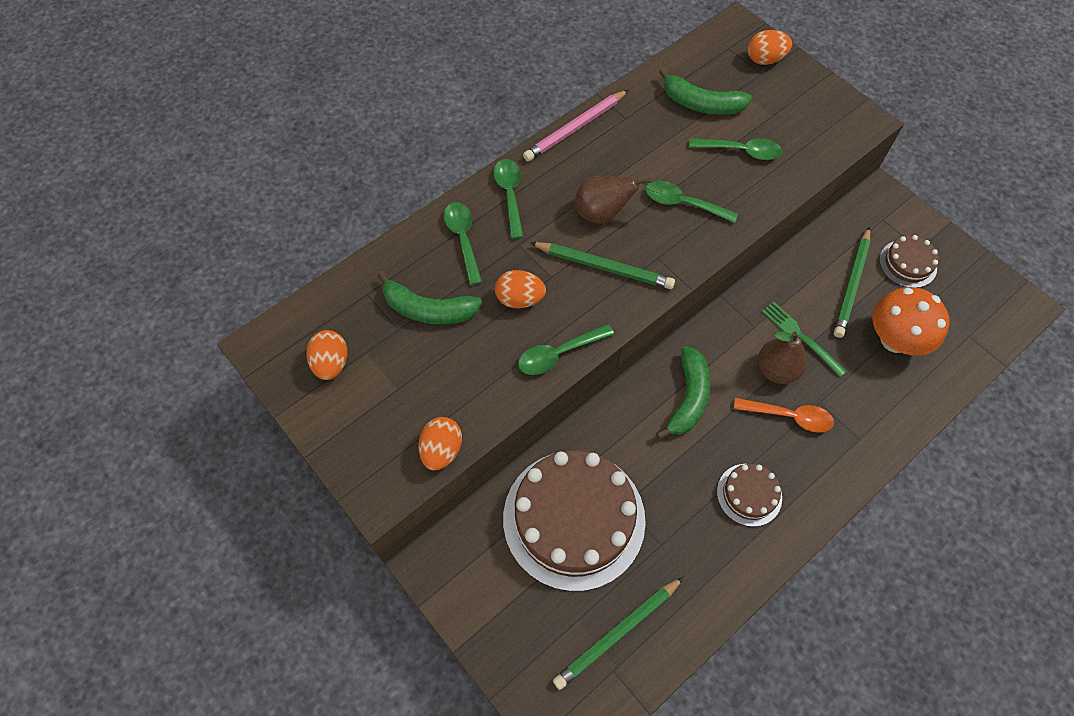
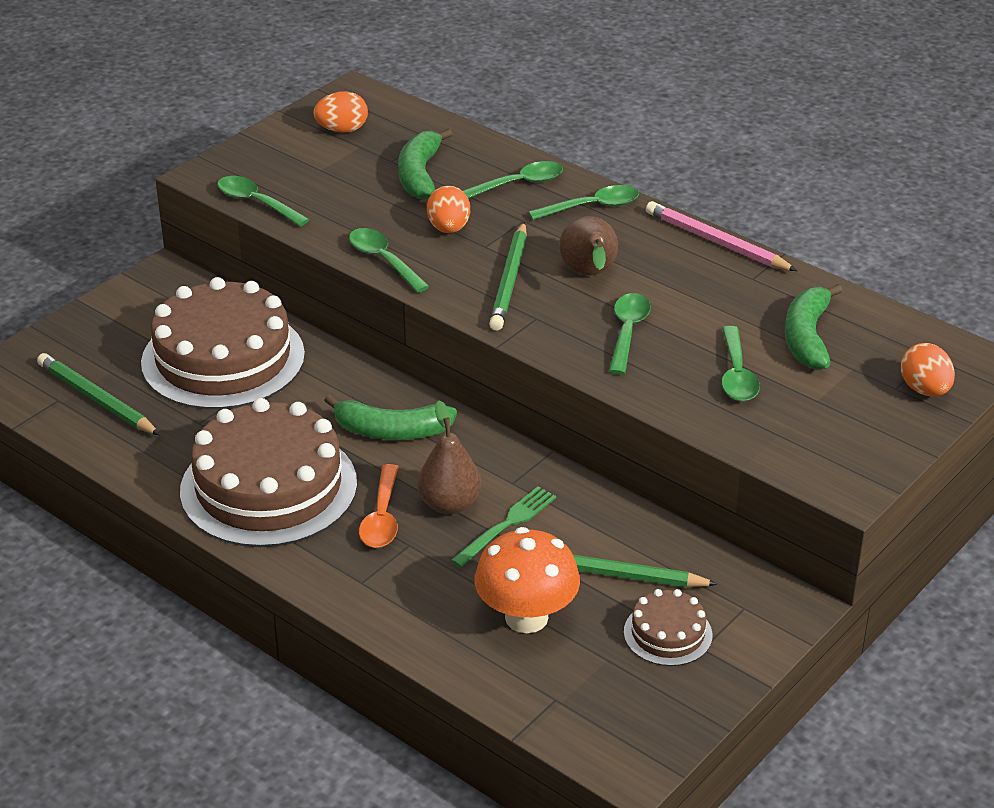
camera: 80 degrees right, 25 degrees down
orange egg [418,417,462,470] -> green spoon [217,176,310,226]
brown cake [717,464,782,527] -> brown cake [180,398,357,547], size x2.17

